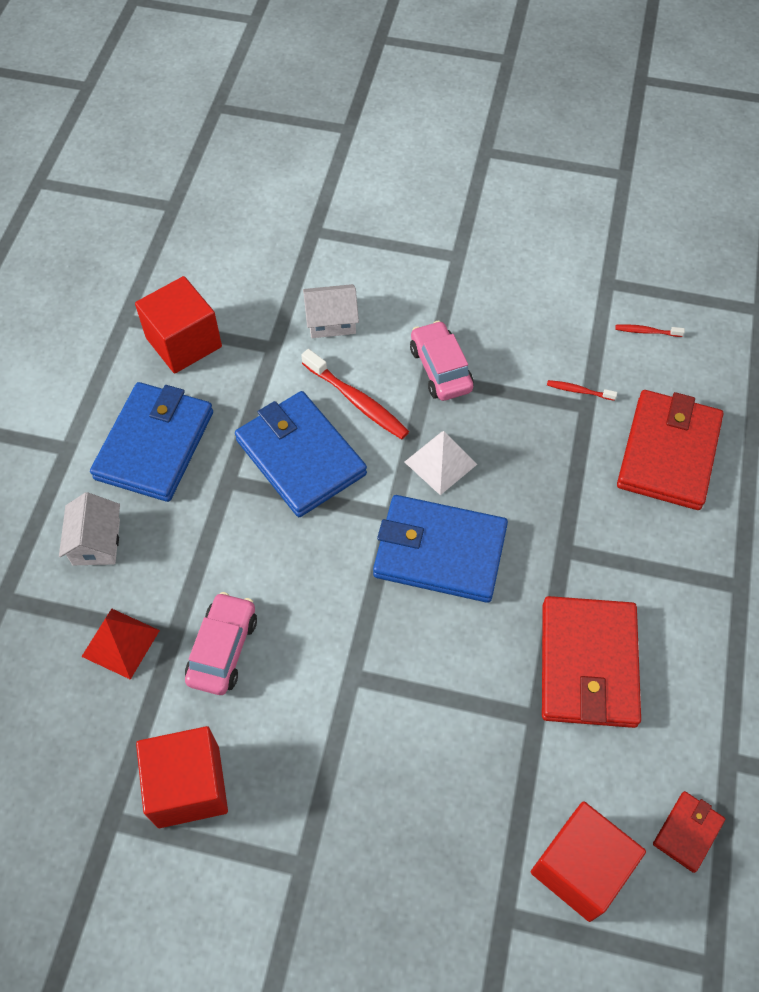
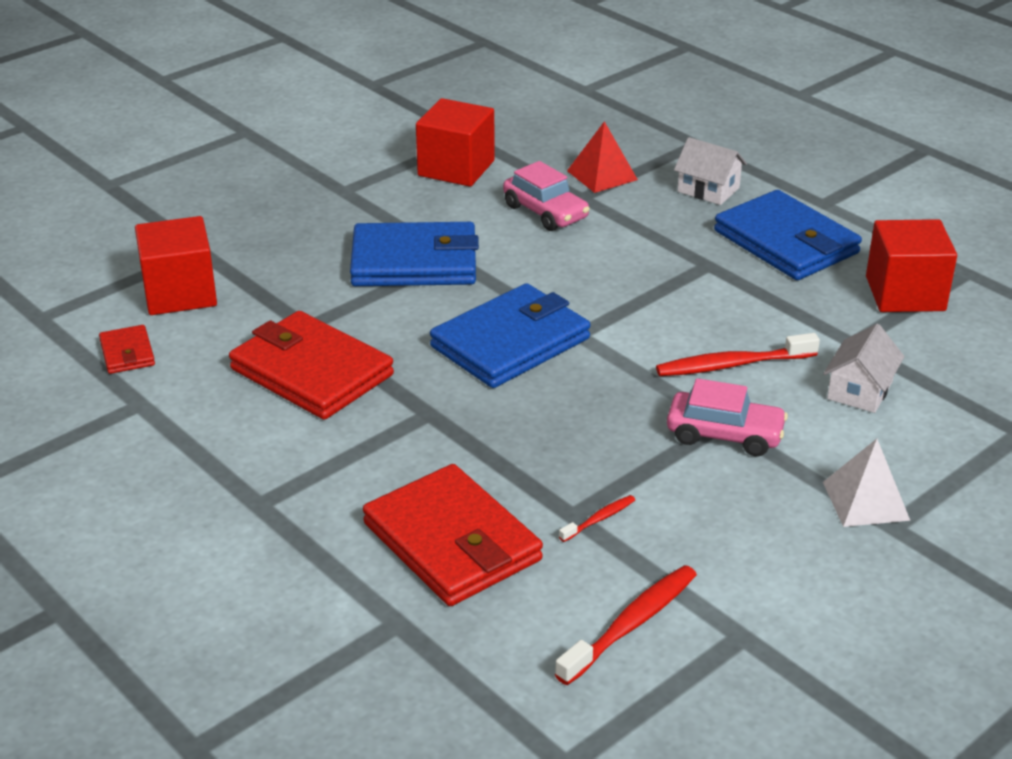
camera: 125 degrees right, 25 degrees down
blue wallet [235,391,367,517] -> blue wallet moved to [350,222,479,286]
white pyramid [405,431,477,495] -> white pyramid moved to [823,439,910,527]
red toothbrush [615,324,685,337] -> red toothbrush [555,565,697,685], size x1.96

